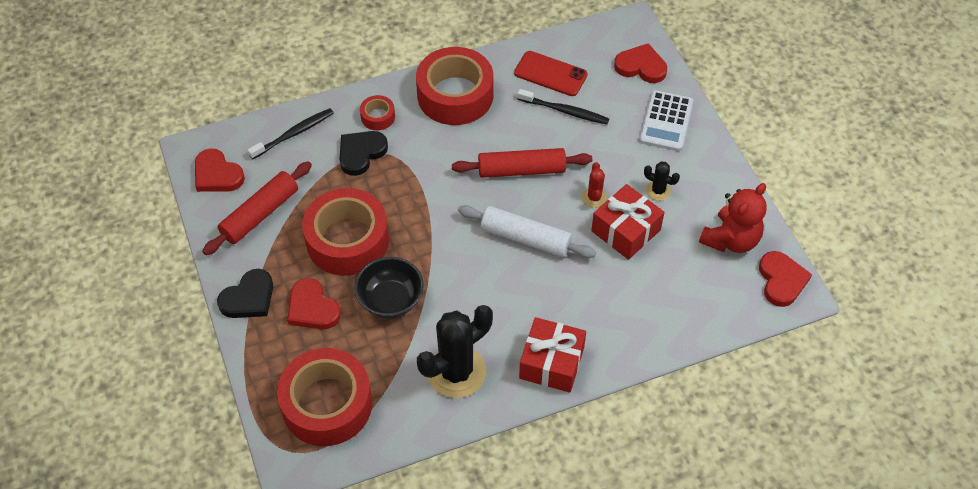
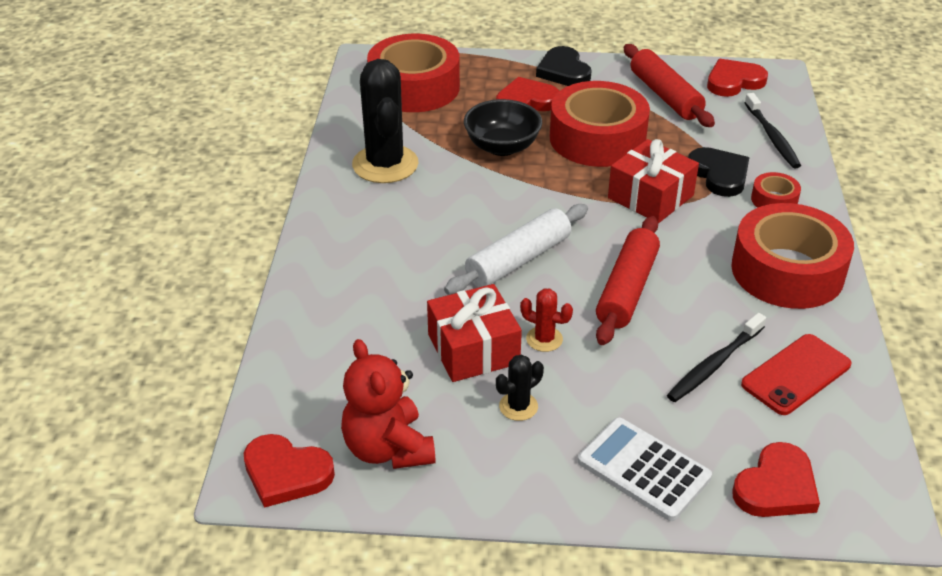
camera: 115 degrees right, 15 degrees down
red gift [519,317,586,393] -> red gift moved to [608,139,699,223]

